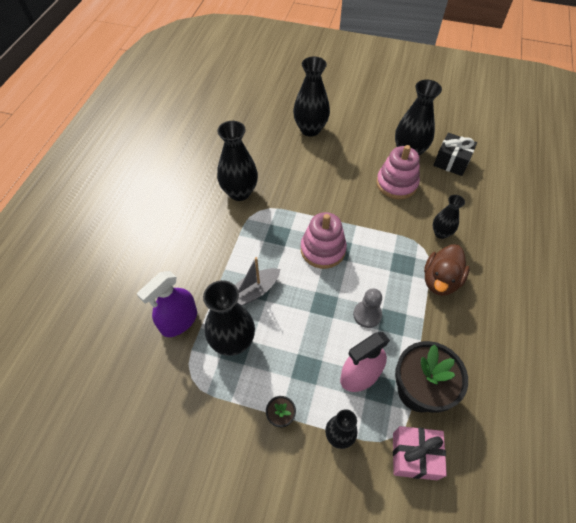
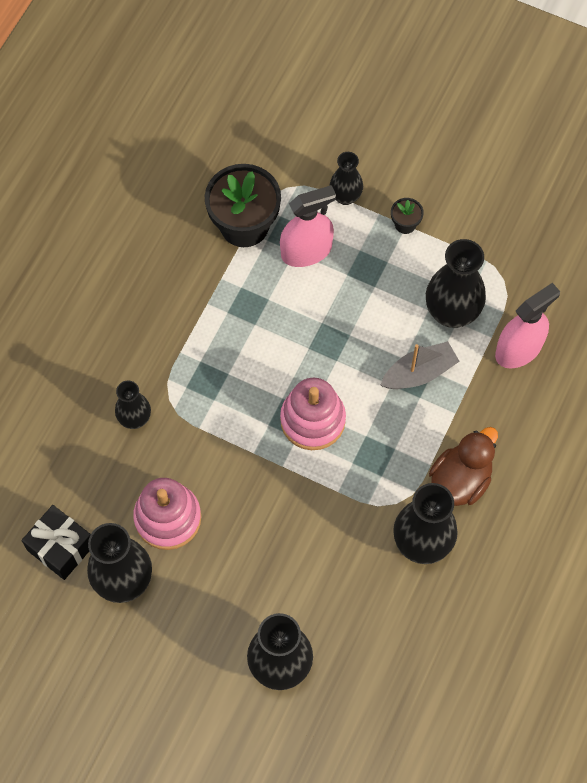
camera: 170 degrees left, 10 degrees up
purple spray bottle [137,271,197,337] -> pink spray bottle [495,283,560,368]
grey pawn [353,288,382,328] -> none
pink gift [393,426,447,480] -> none
brown duck [424,244,470,296] -> brown duck moved to [429,427,498,506]

